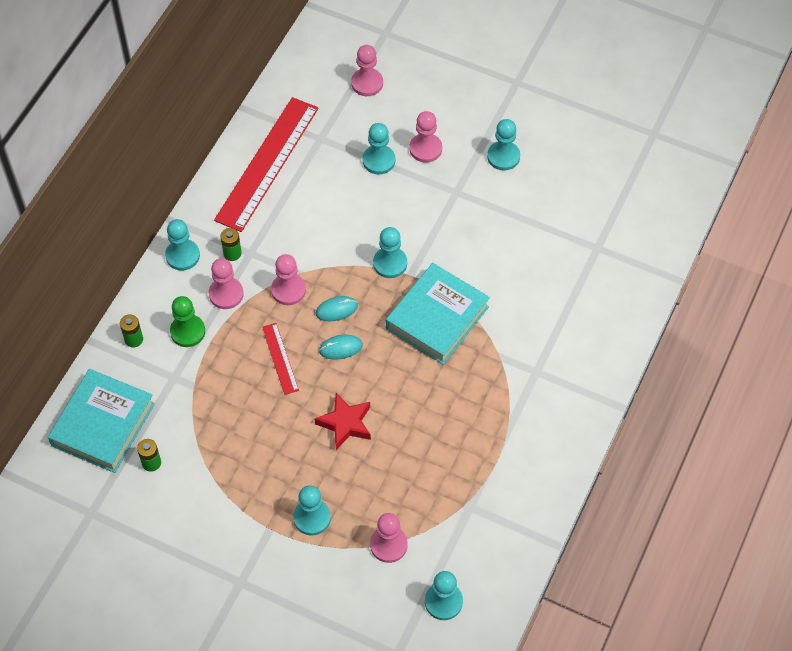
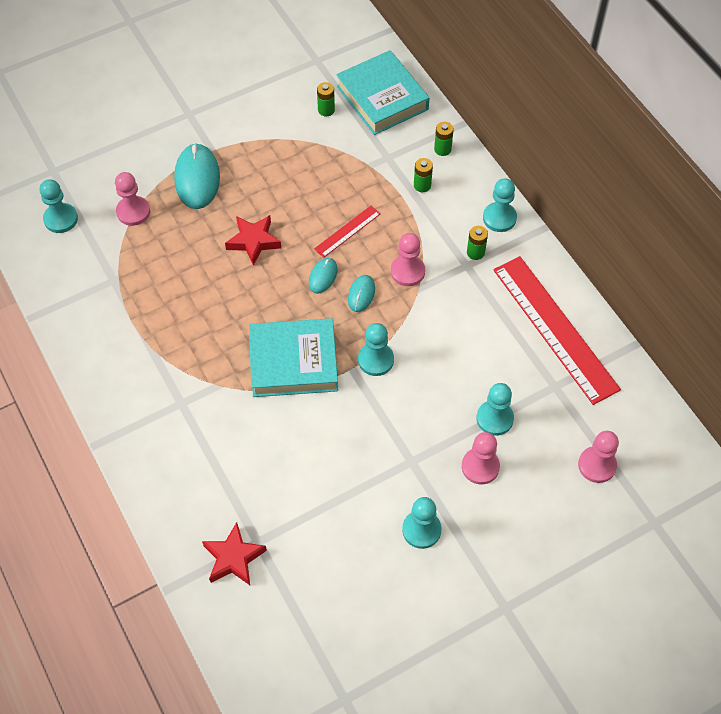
camera: 125 degrees right, 0 degrees up
green pawn [170,296,205,347] -> green battery [414,158,433,192]
pink pawn [209,258,244,309] -> none
red ruler [262,323,299,395] -> red ruler turned 60 degrees counterclockwise [314,206,381,258]
turquoise pawn [293,485,331,535] -> turquoise mouse [174,143,220,209]
turquoise book [386,263,490,365] -> turquoise book turned 75 degrees counterclockwise [249,318,338,397]
none -> red star [202,522,267,585]

